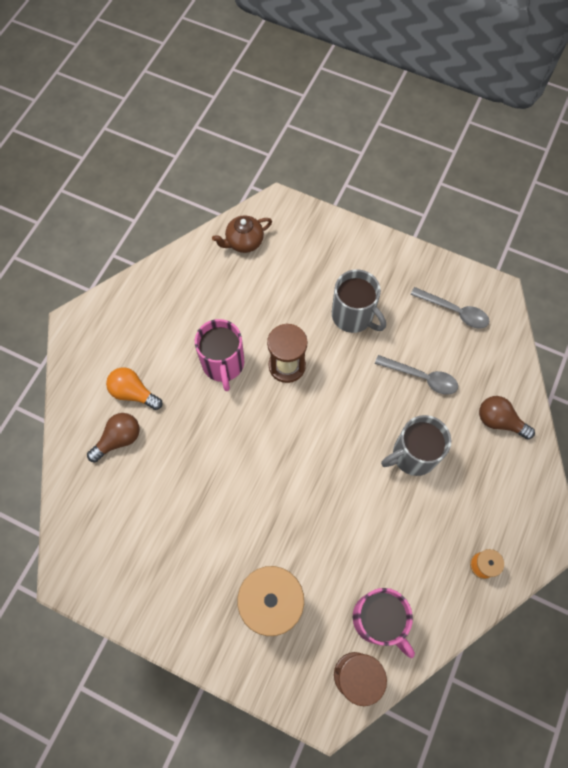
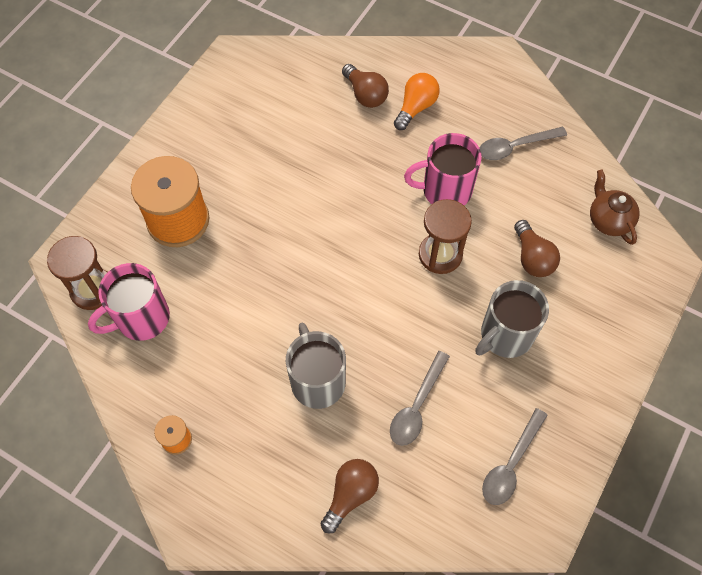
camera: 95 degrees right, 5 degrees down
none -> grey spoon [480,127,567,160]
none -> brown light bulb [514,220,560,277]

